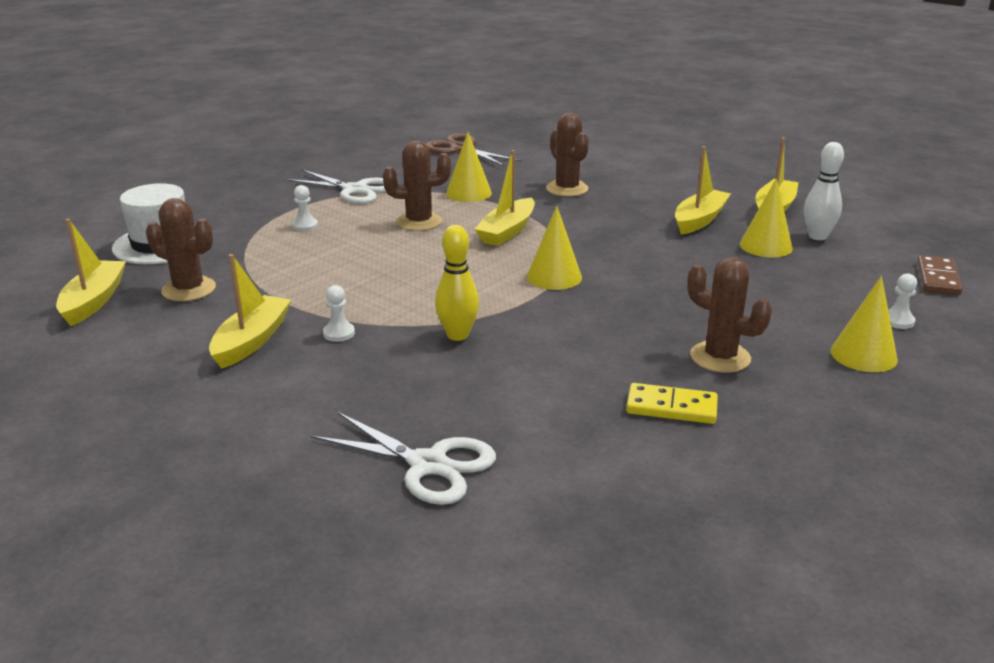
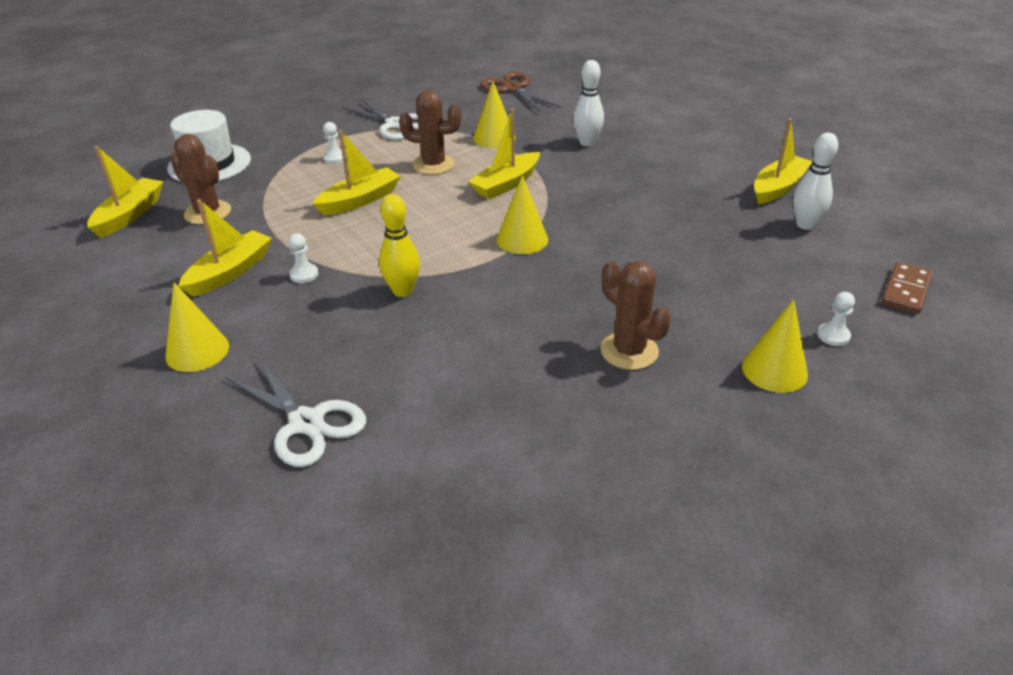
camera: 15 degrees right, 10 degrees up
brown cactus [546,113,589,197] -> white bowling pin [573,60,604,146]
yellow domino [626,383,718,424] -> none
yellow boat [675,146,731,235] -> yellow boat moved to [312,130,401,215]
yellow cone [740,178,793,257] -> yellow cone moved to [166,282,229,372]

